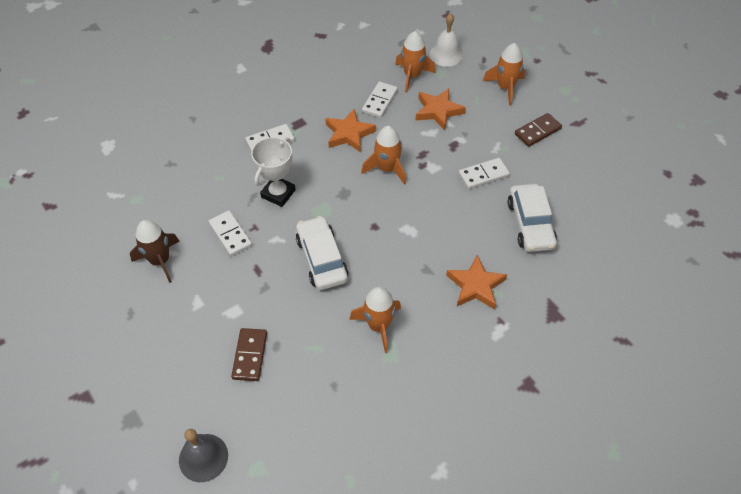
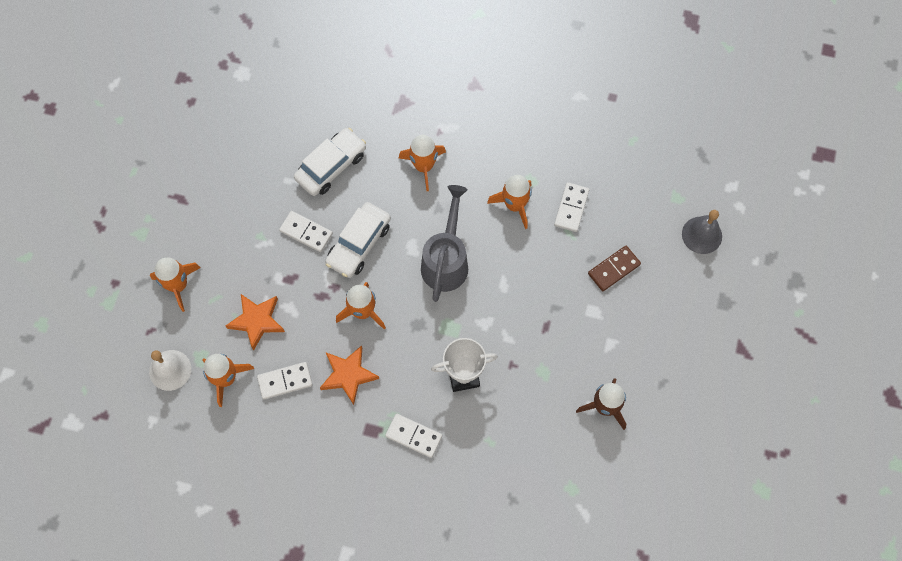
camera: 130 degrees left, 15 degrees up
white domino [208,210,252,256] -> white domino moved to [554,182,589,232]
white car [296,216,348,290] -> white car moved to [325,202,391,278]
orange star [446,255,507,310] -> orange rocket [399,135,446,191]
brown domino [515,113,562,147] -> none
none -> grey watering can [421,185,468,302]

